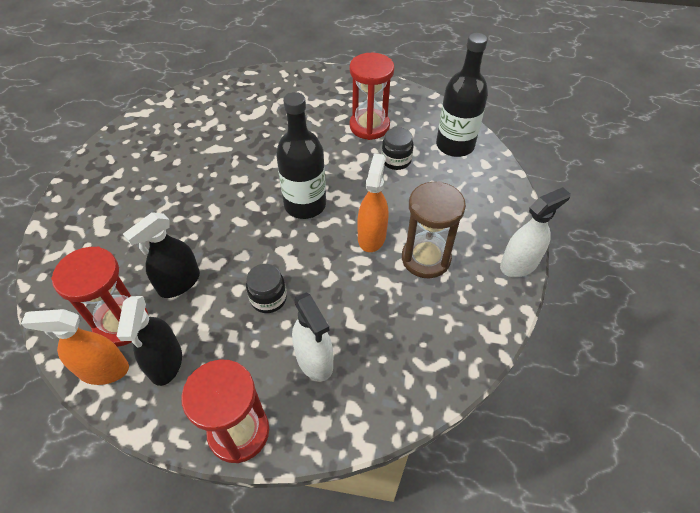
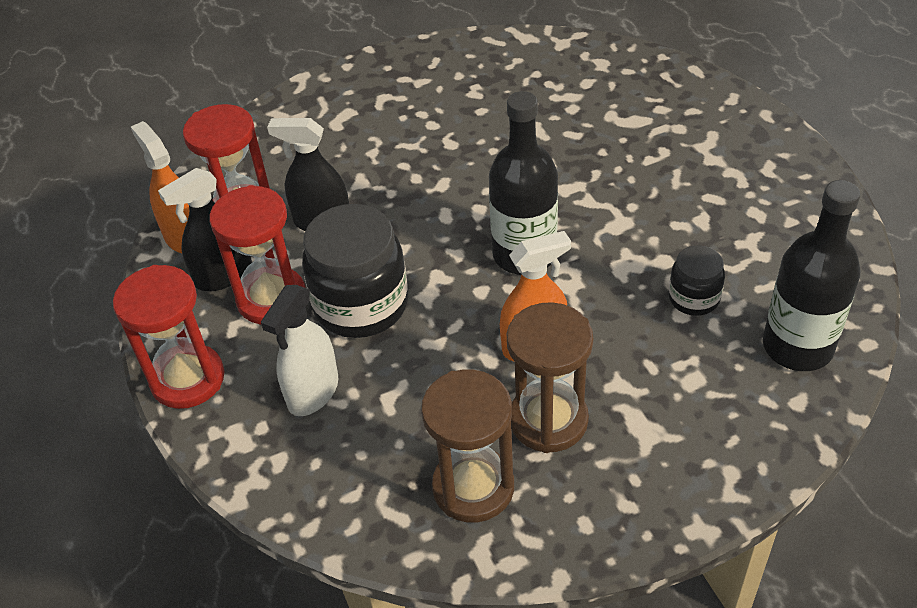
camera: 60 degrees right, 5 degrees down
black jar [246,264,287,313] -> black jar [302,204,408,338], size x1.90
red hourglass [350,53,394,140] -> red hourglass moved to [210,185,306,324]
white spray bottle [500,187,571,277] -> none
none -> brown hourglass [421,370,514,523]

